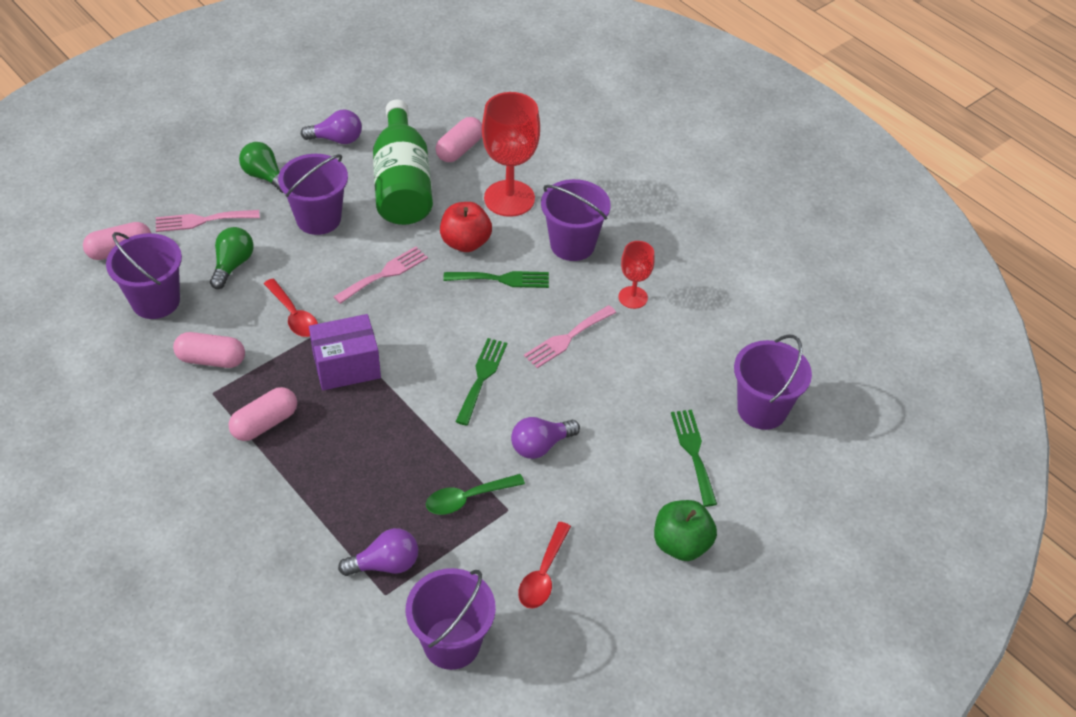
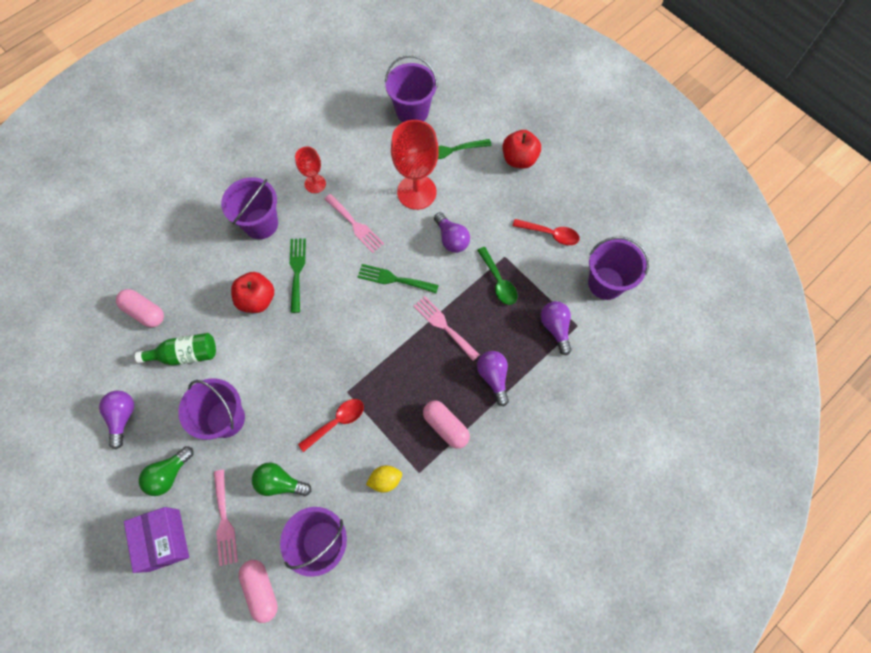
camera: 90 degrees left, 20 degrees up
pink capsule [173,332,245,368] -> yellow lemon [366,465,402,492]
purple box [309,314,381,390] -> purple box moved to [124,507,189,573]
pink fork [333,247,428,304] -> pink fork moved to [414,296,480,361]
green bottle [373,100,433,225] -> green bottle [135,333,216,366], size x0.57
red goblet [482,92,540,217] -> red goblet moved to [391,120,439,210]
green apple [654,500,717,561] -> red apple [503,130,541,169]
none -> purple light bulb [477,351,509,406]

